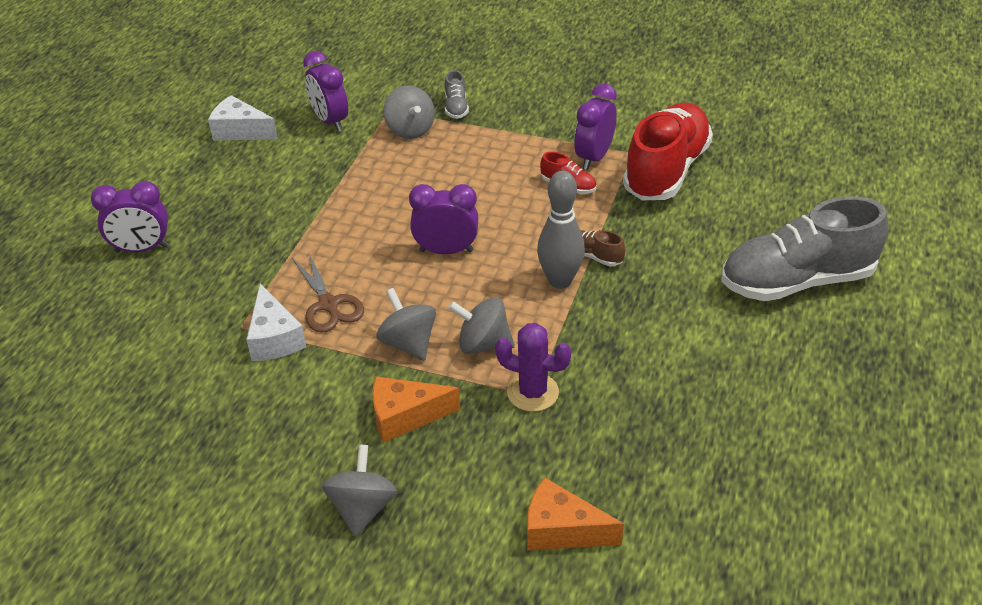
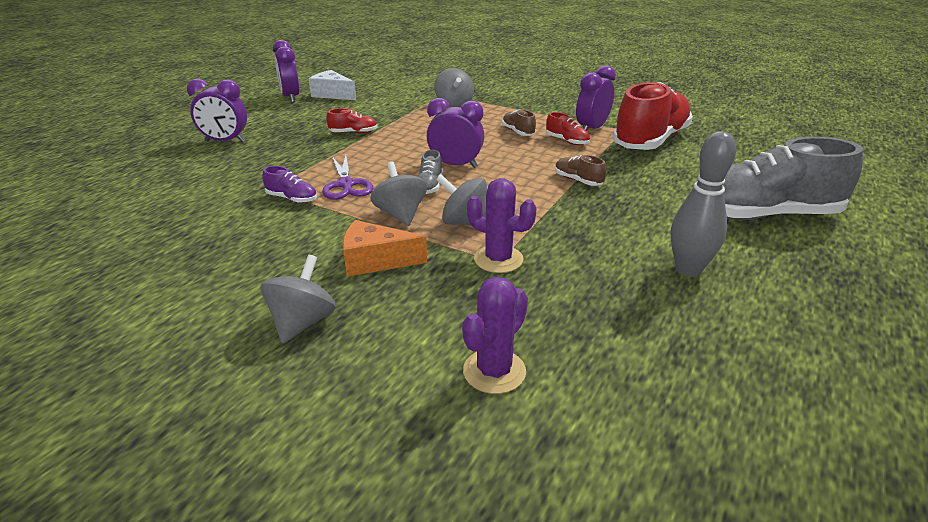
camera: 10 degrees right, 10 degrees down
white cheese [246,284,306,361] -> purple shoe [262,166,317,203]
brown scissors [292,252,364,333] -> purple scissors [322,155,374,200]
purple clock [303,51,348,132] -> purple clock moved to [273,40,300,103]
grey shoe [445,70,469,119] -> grey shoe moved to [417,150,443,194]
orange cheese [527,478,624,550] -> purple cactus [462,277,528,394]
grey bowling pin [537,170,585,289] -> grey bowling pin moved to [671,131,736,277]
none -> red shoe [326,108,378,134]
none -> brown shoe [502,109,536,136]

